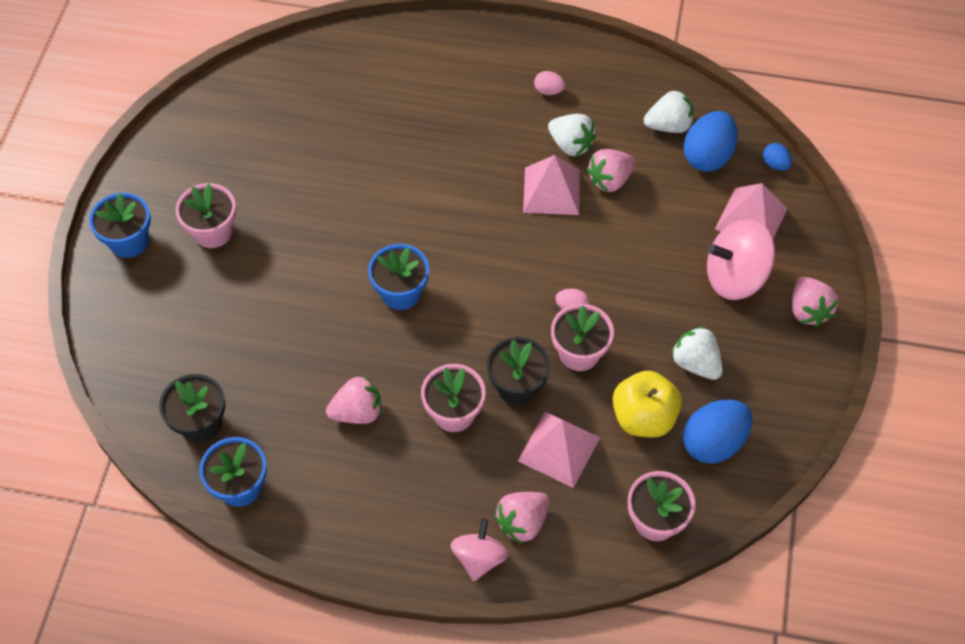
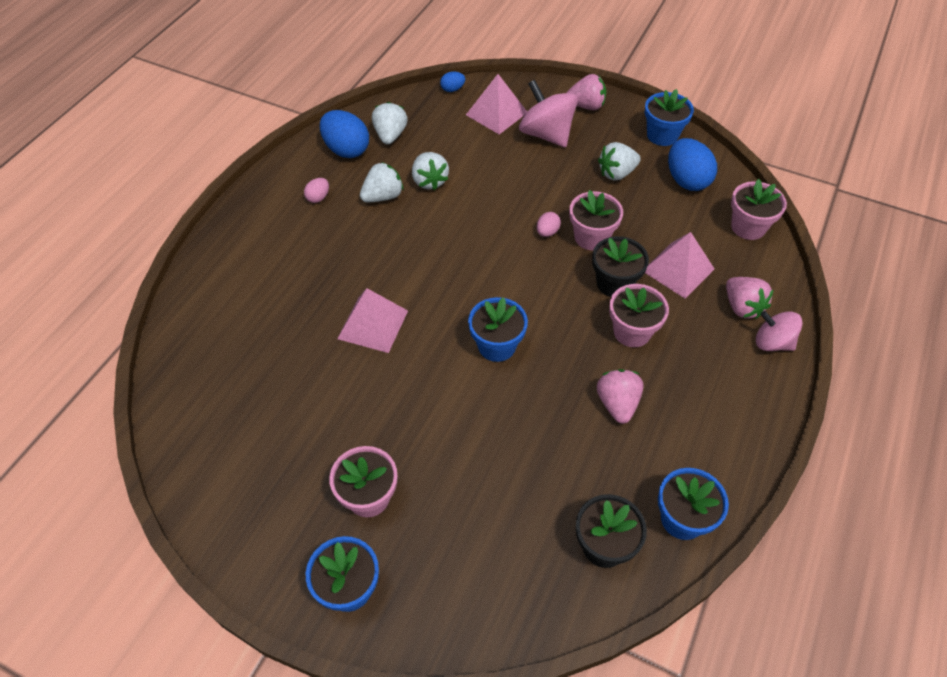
camera: 75 degrees left, 5 degrees down
pink pyramid [523,155,580,215] -> pink pyramid moved to [337,288,408,353]
pink strawberry [587,149,635,192] -> white strawberry [412,152,449,190]
yellow apple [613,371,682,438] -> none
blue egg [684,111,738,172] -> blue egg moved to [320,110,369,158]
pink spinning top [707,219,775,300] -> pink spinning top turned 135 degrees clockwise [519,80,578,147]
none -> blue flower pot [645,89,694,146]

